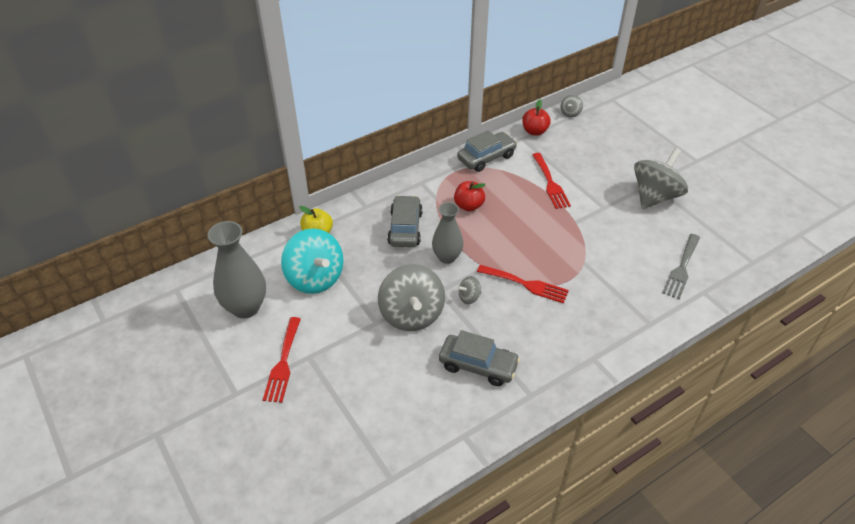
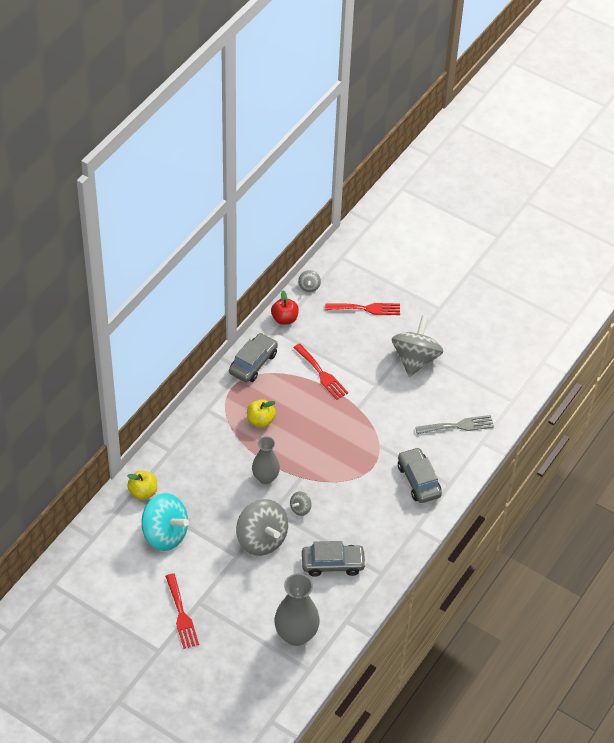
camera: 25 degrees left, 5 degrees up
grey vase [208,221,266,319] -> grey vase moved to [274,573,320,646]
grey car [387,195,423,247] -> grey car moved to [398,447,442,503]
red apple [454,181,485,211] -> yellow apple [247,399,276,427]
red fork [477,265,569,303] -> red fork moved to [325,303,400,315]
grey fork [663,234,700,299] -> grey fork turned 105 degrees counterclockwise [415,415,494,434]

